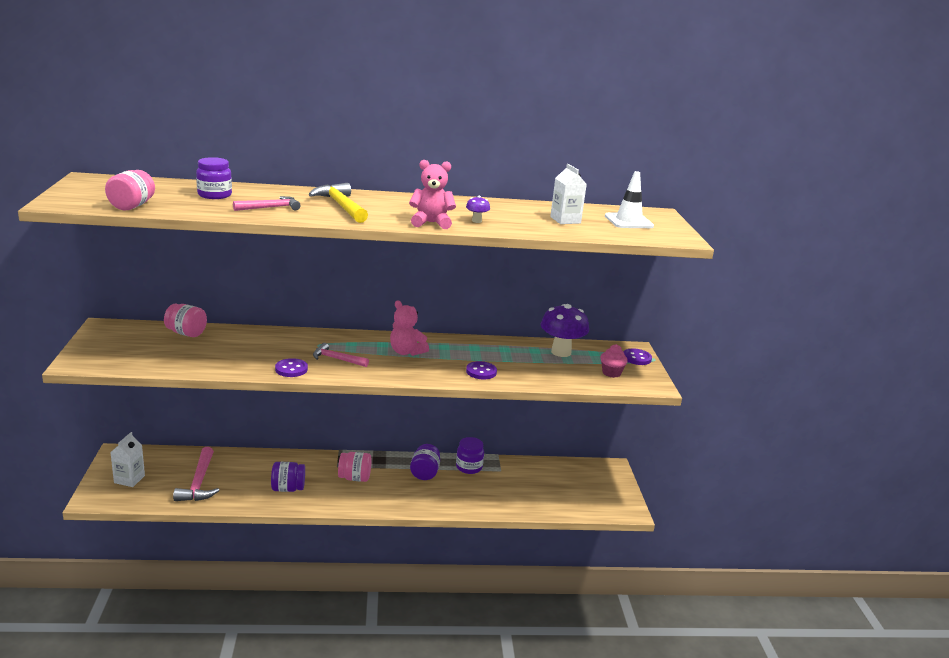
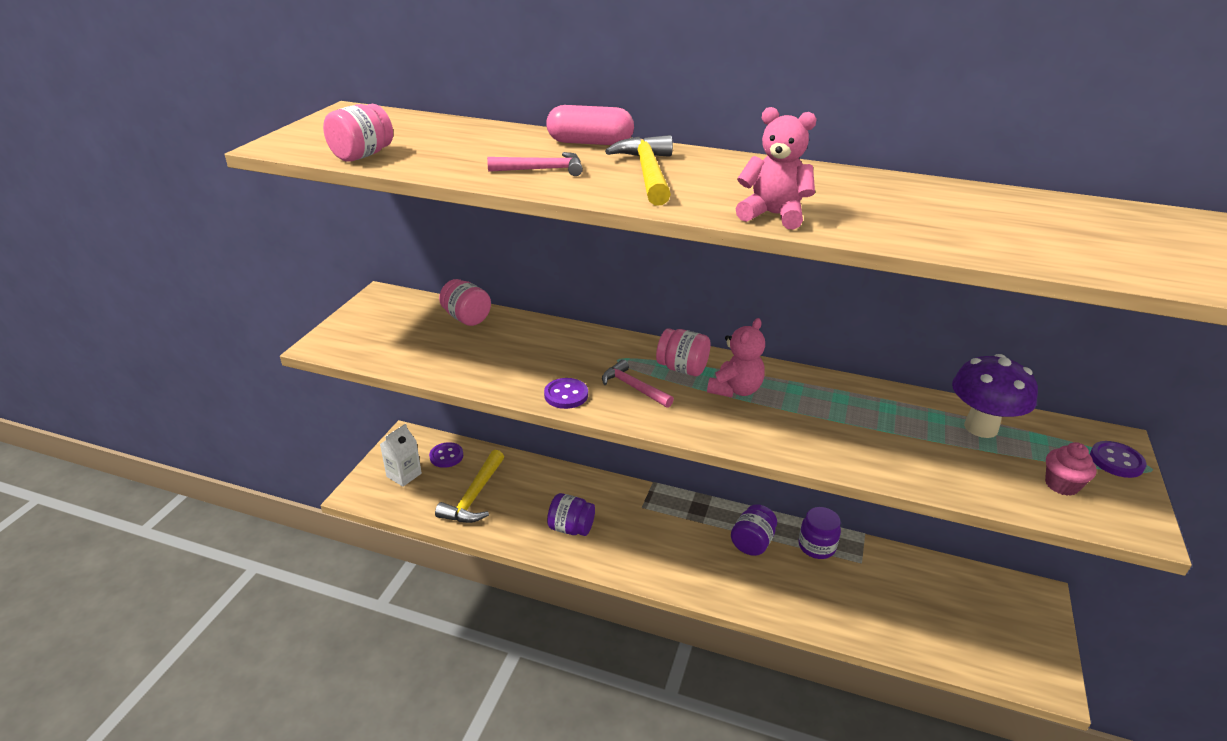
camera: 25 degrees right, 10 degrees up
pink hammer [173,447,219,501] -> yellow hammer [435,450,504,523]
purple jar [196,157,232,199] -> none
pink jar [338,452,372,482] -> pink jar moved to [656,328,711,376]
pink teddy bear [390,300,429,356] -> pink teddy bear turned 120 degrees counterclockwise [707,318,765,398]
purple mushroom [466,196,490,223] -> none
purple button [466,361,497,379] -> purple button moved to [429,442,463,468]
white carton [550,164,587,224] -> none
white traffic cone [605,171,654,228] -> none
none -> pink capsule [546,105,634,145]

